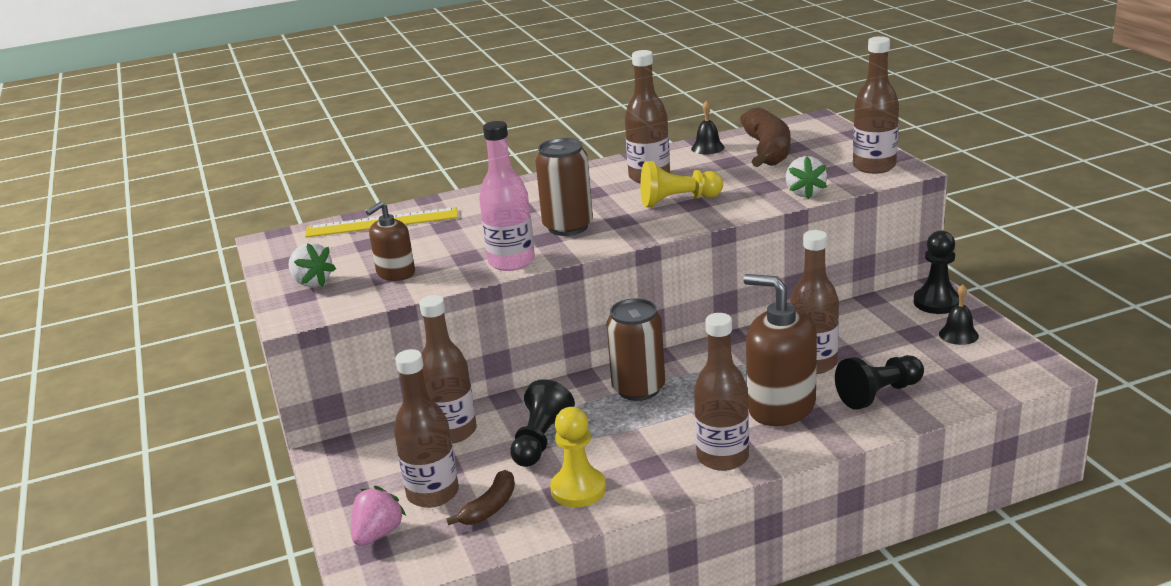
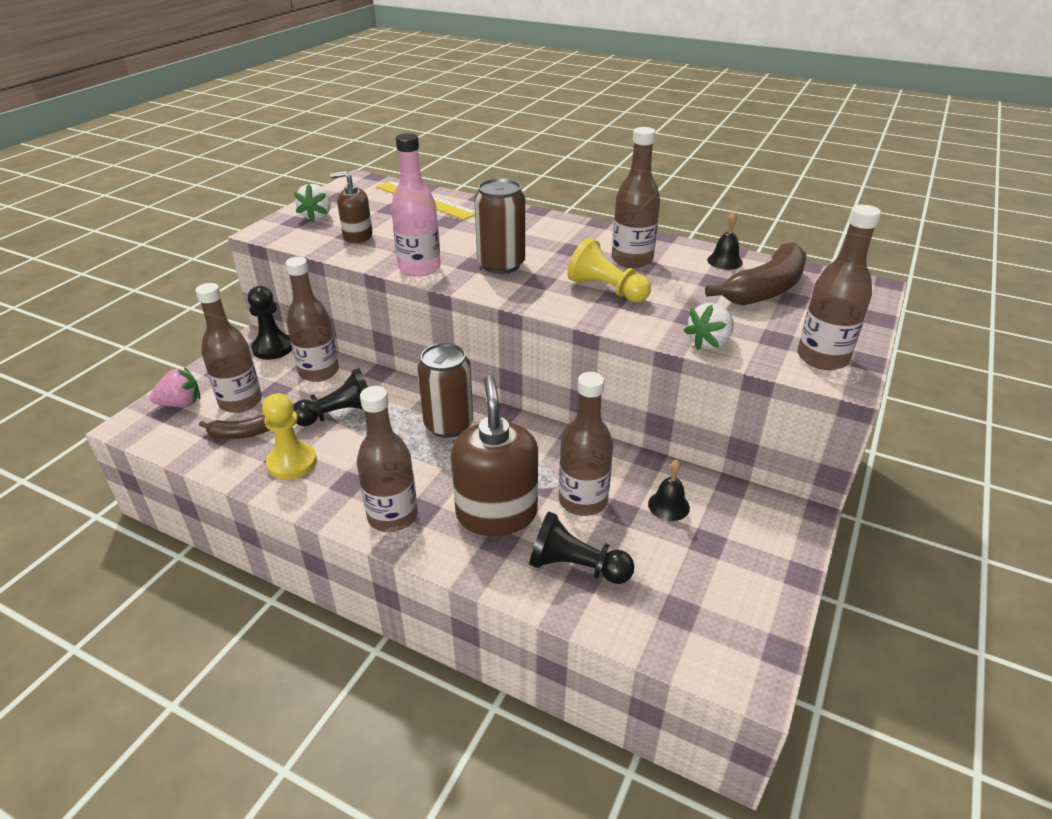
camera: 45 degrees right, 10 degrees up
black pawn [914,230,959,314] -> black pawn moved to [248,286,292,360]
black bell [939,284,979,345] -> black bell moved to [648,460,690,521]

